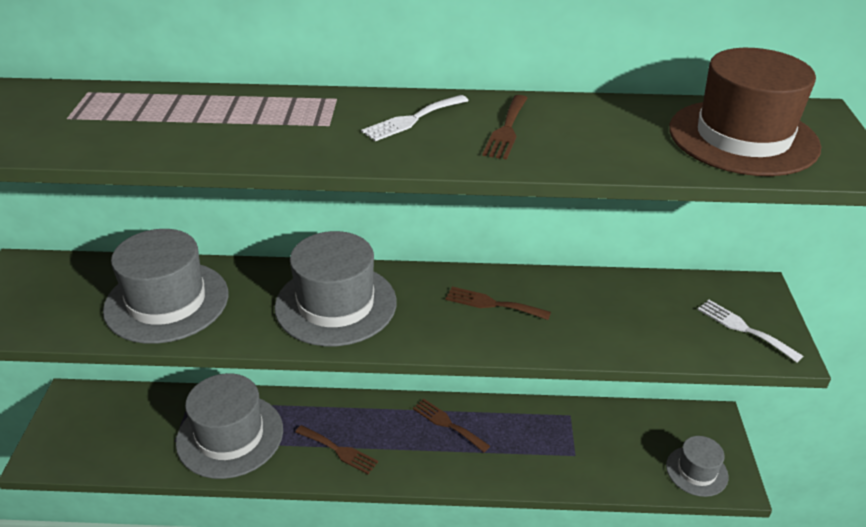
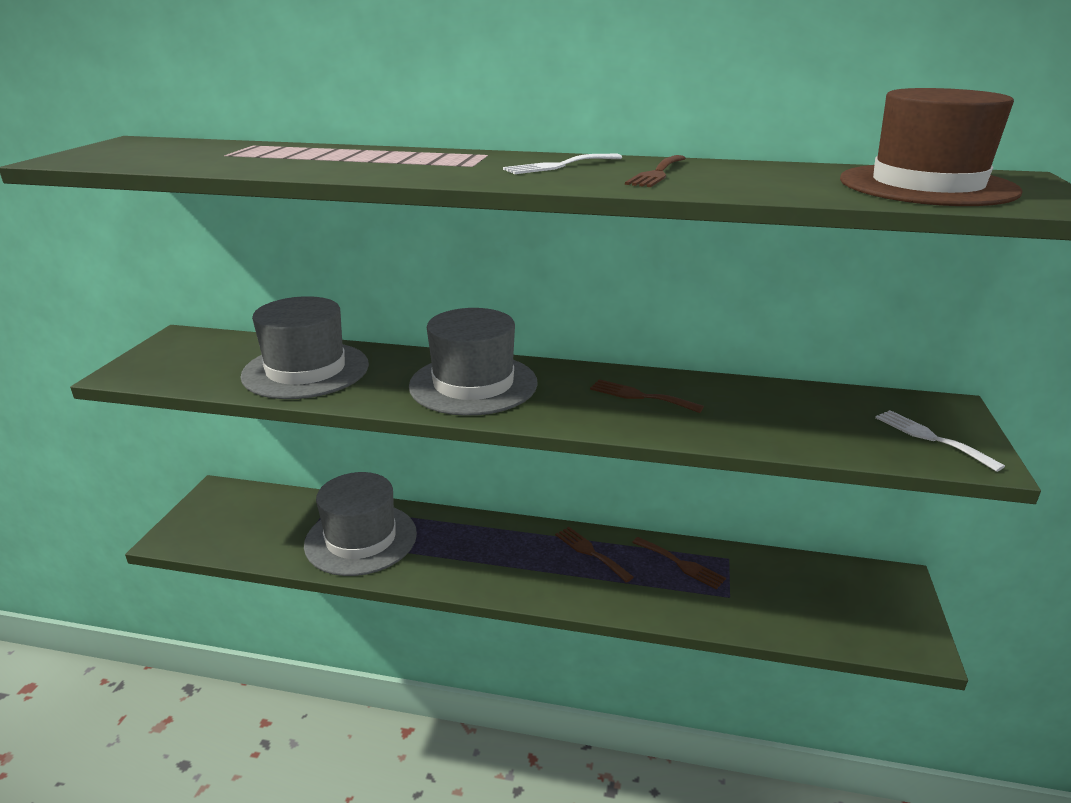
camera: 10 degrees right, 10 degrees down
brown fork [295,425,378,474] -> brown fork moved to [632,537,726,589]
grey hat [666,436,729,497] -> none

